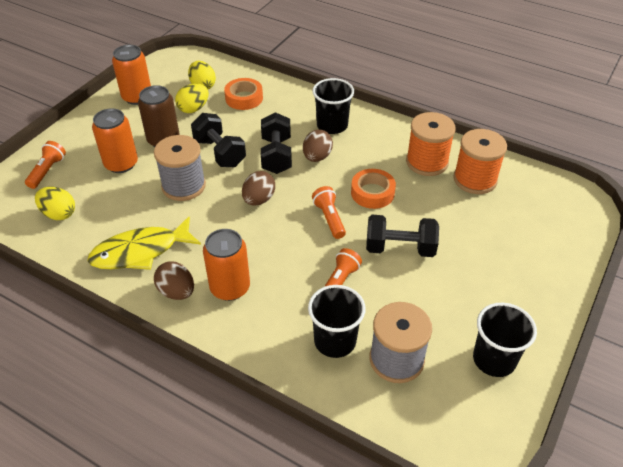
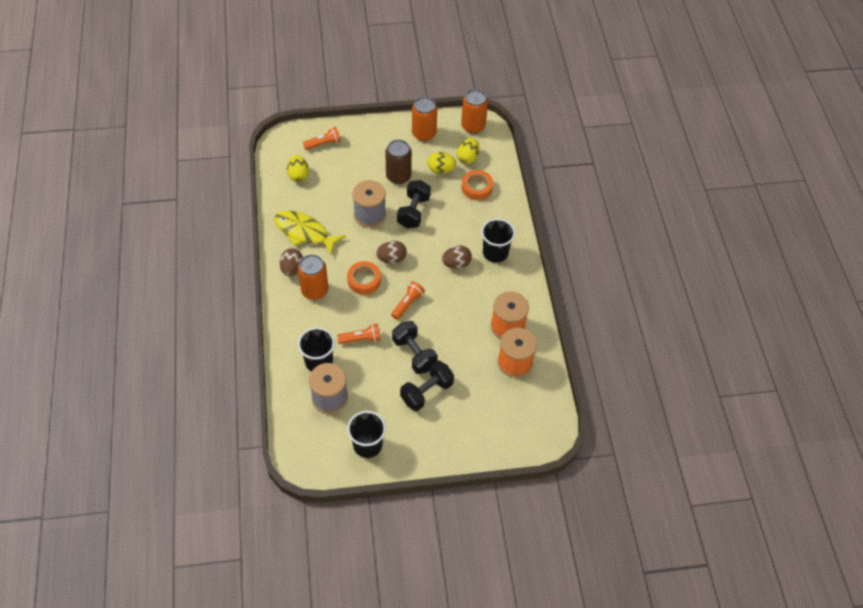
camera: 50 degrees right, 10 degrees up
orange can [92,108,138,173] -> orange can moved to [461,89,488,134]
black dumbbell [261,112,292,174] -> black dumbbell moved to [400,360,454,411]
orange tape [351,169,396,209] -> orange tape moved to [347,261,381,295]

